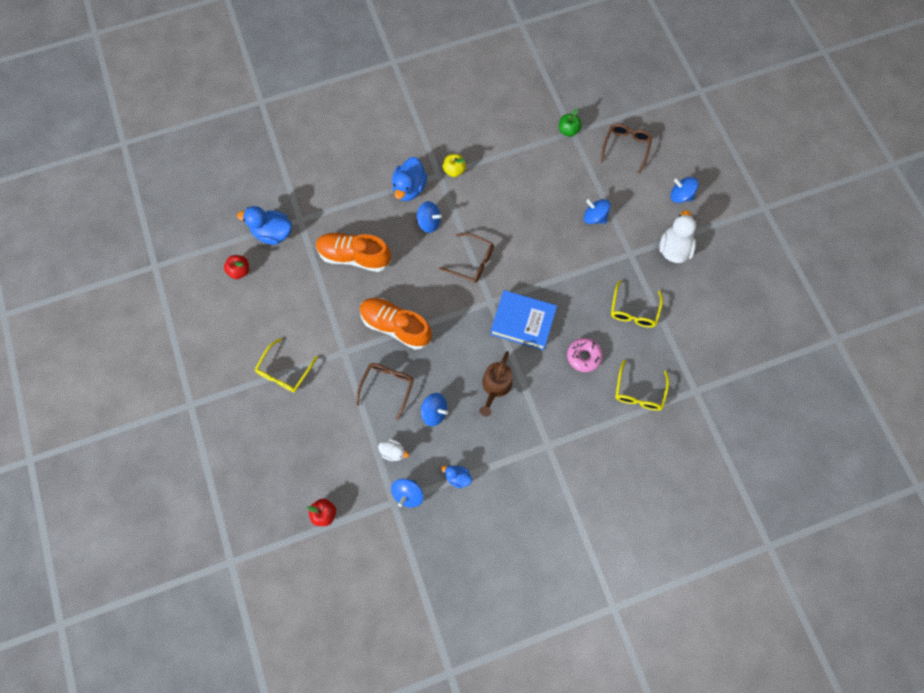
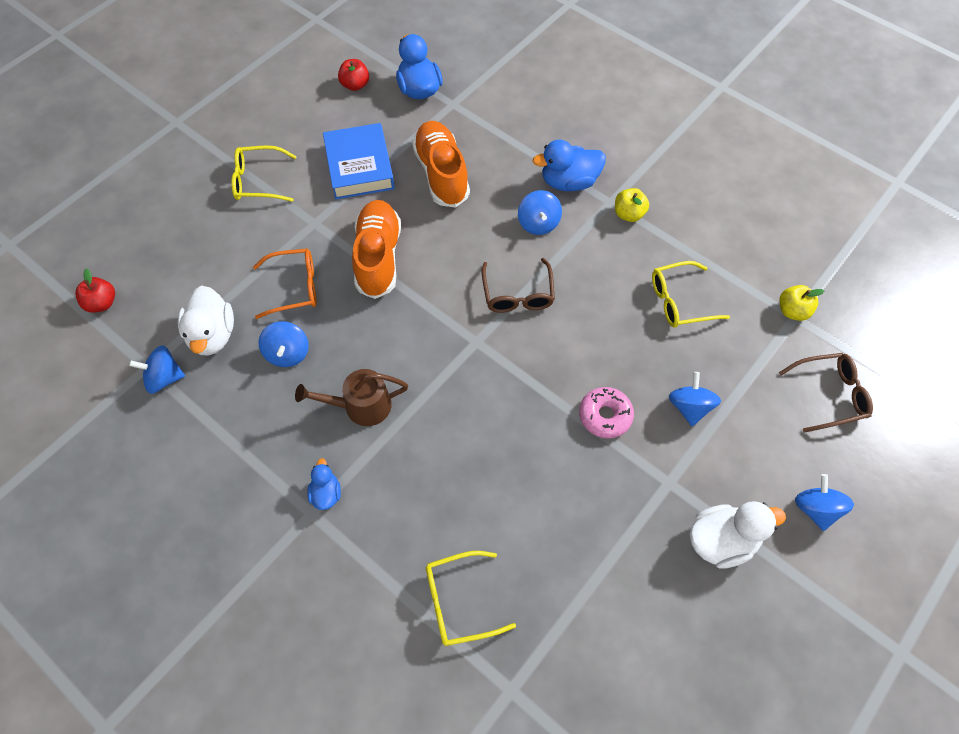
camera: 60 degrees right, 10 degrees down
brown glasses [356,363,414,420] -> orange glasses [253,248,316,319]
white duck [378,439,409,461] -> white duck [178,285,234,356], size x1.79
blue duck [441,465,472,489] -> blue duck moved to [307,458,341,510]
blue book [490,290,557,350] -> blue book moved to [323,123,395,199]
green apple [559,108,582,137] -> yellow apple [779,285,824,321]
pink donut [567,338,603,372] -> pink donut moved to [579,387,634,438]
yellow glasses [611,280,663,328] -> yellow glasses moved to [652,261,730,327]

